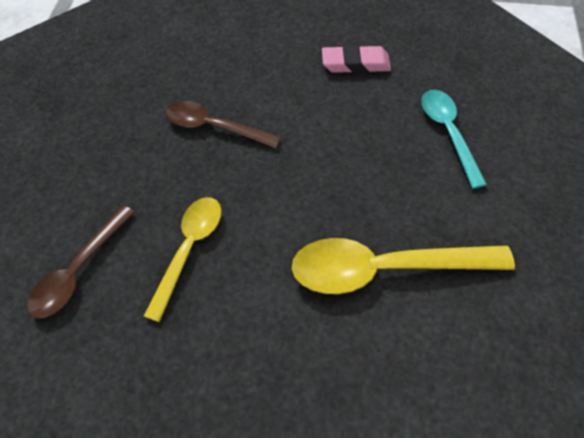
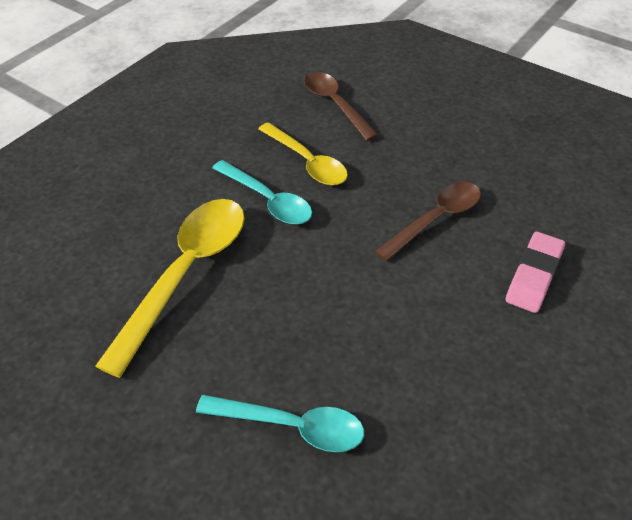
camera: 120 degrees right, 10 degrees down
pink eraser [322,45,391,73] -> pink eraser moved to [506,232,565,313]
none -> turquoise spoon [212,160,312,225]

